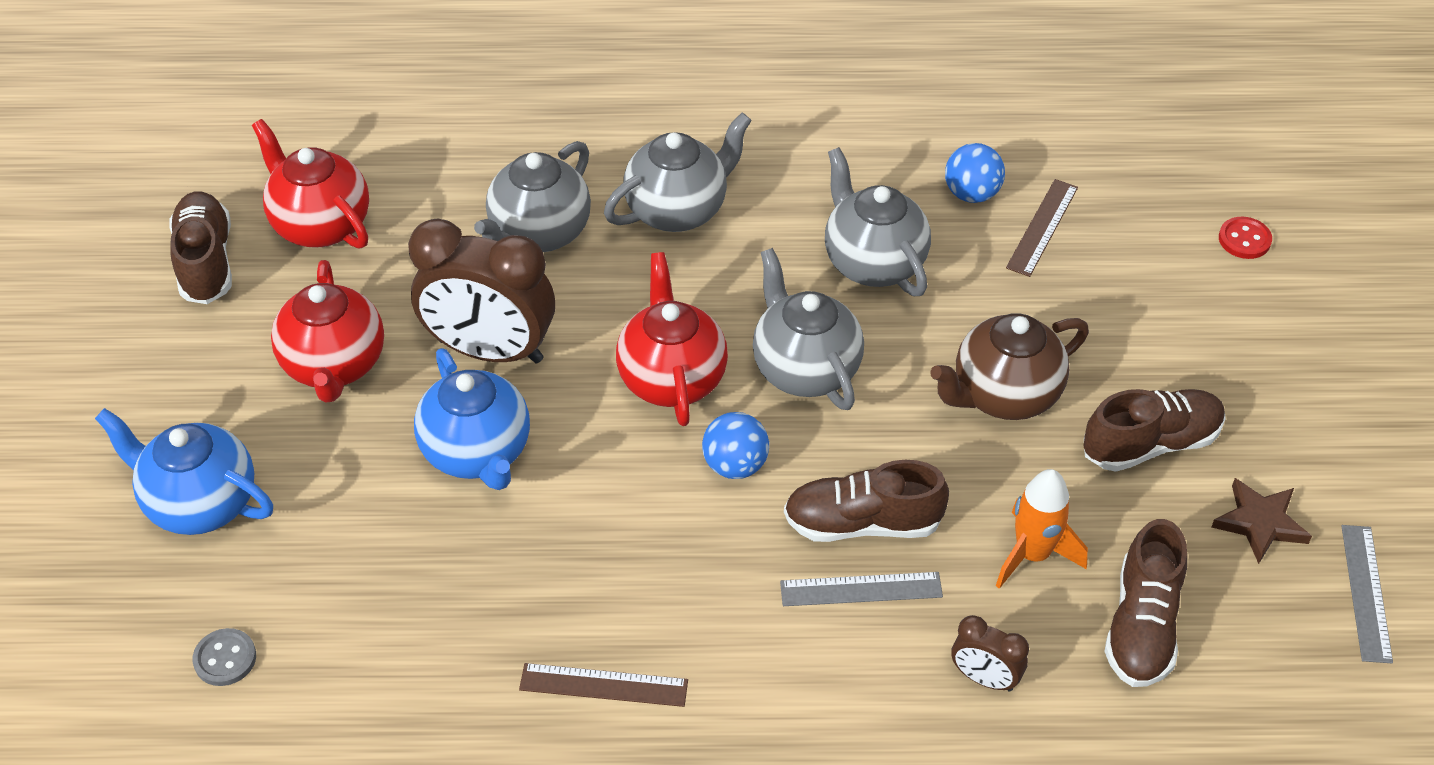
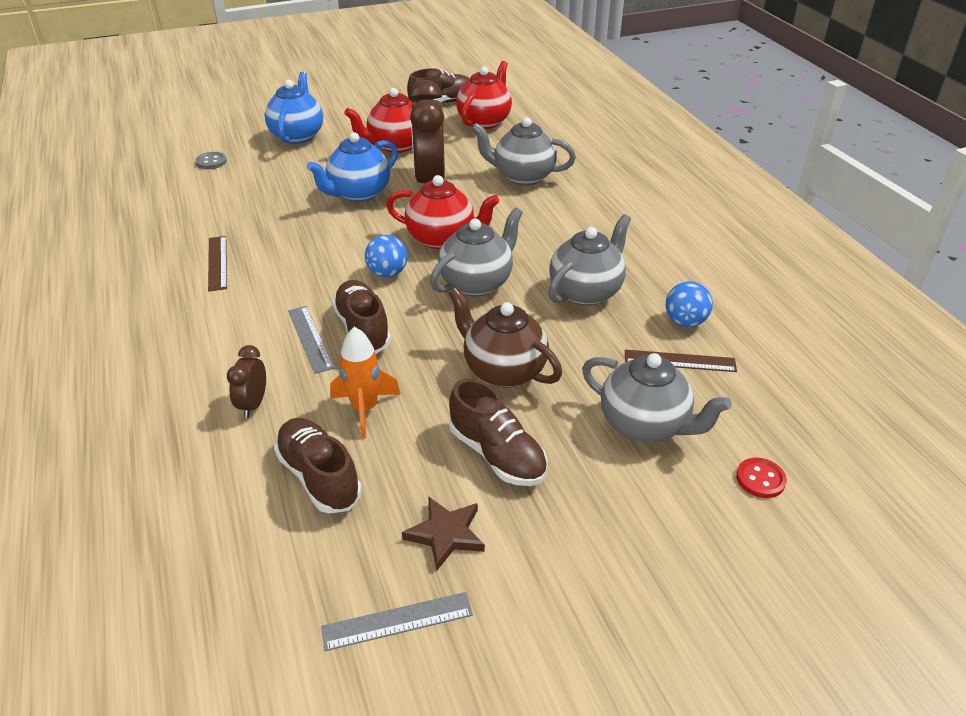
camera: 70 degrees right, 10 degrees down
grey teapot [604,113,752,232] -> grey teapot moved to [582,353,732,442]
red teapot [616,252,728,426] -> red teapot turned 45 degrees clockwise [386,175,499,249]
brown shoe [1104,519,1187,687] -> brown shoe turned 60 degrees clockwise [274,418,362,514]

